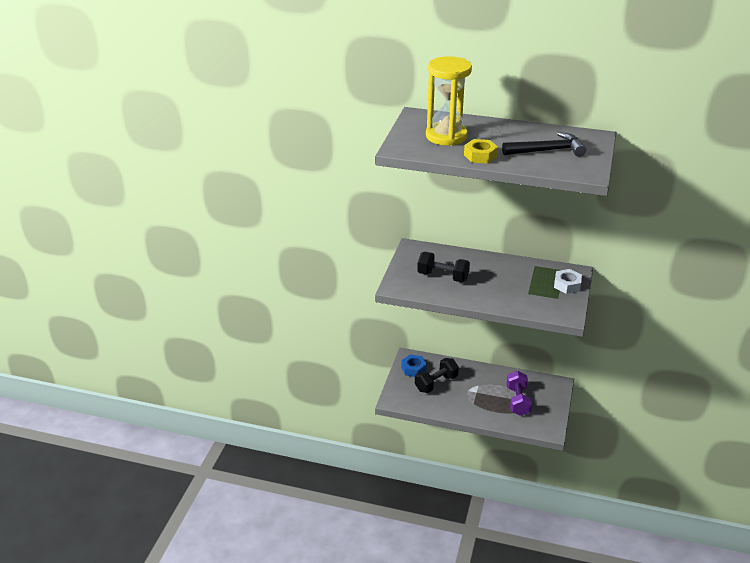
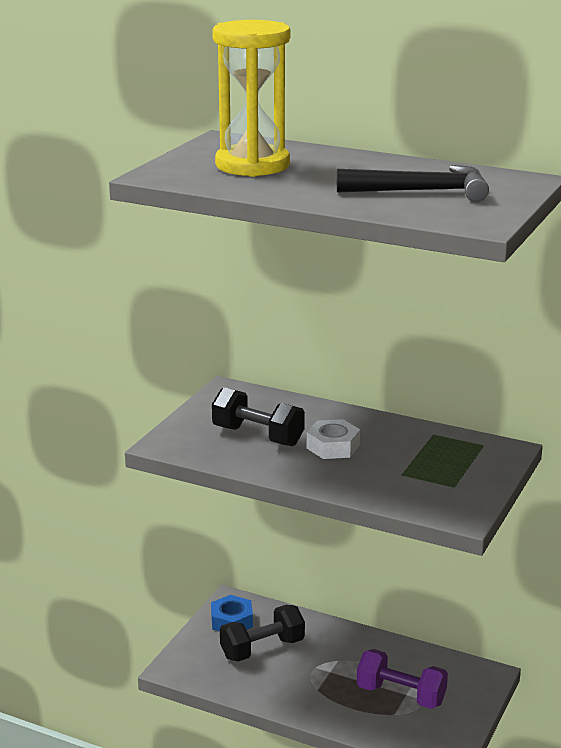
camera: 10 degrees right, 10 degrees down
yellow nut [464,139,498,164] -> none
purple dumbbell [506,371,532,416] -> purple dumbbell turned 75 degrees counterclockwise [357,649,448,709]
white nut [554,269,582,294] -> white nut moved to [307,419,360,459]

